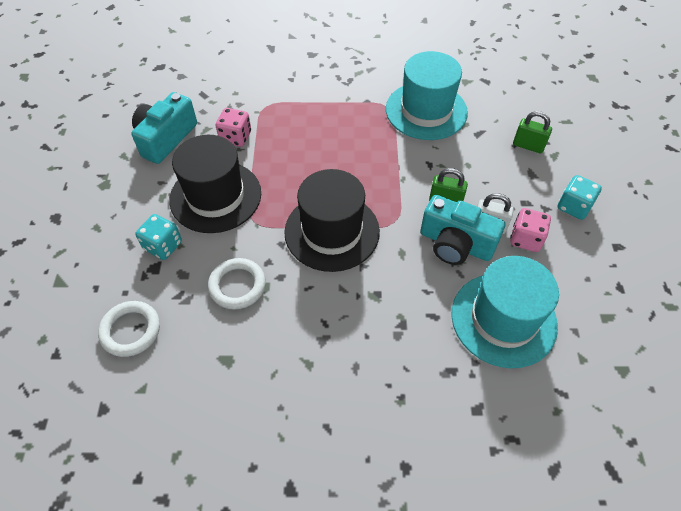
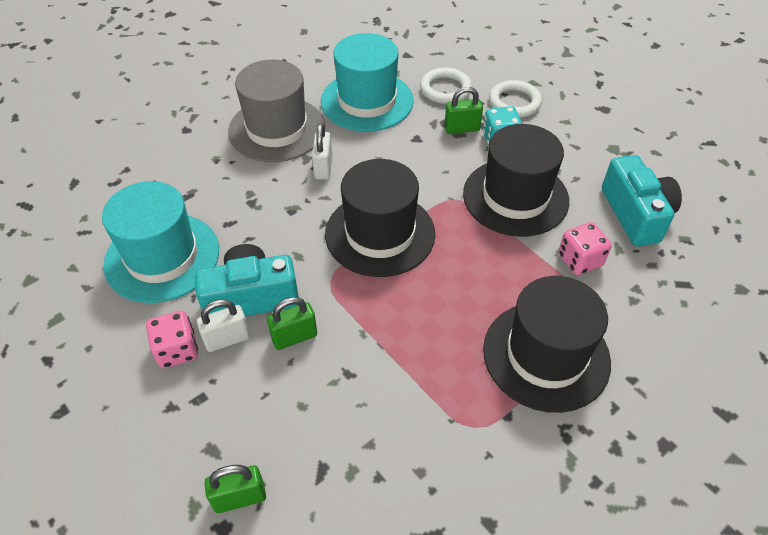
camera: 140 degrees right, 5 degrees down
white ring [208,258,266,310] -> white ring moved to [489,80,542,118]
turquoise hat [386,51,468,140] -> turquoise hat moved to [321,33,414,132]
turquoise dice [558,175,602,220] -> none
none -> grey hat [228,60,325,162]
none -> white padlock [312,123,332,180]
none -> green padlock [444,87,483,134]
none -> black hat [483,276,611,413]

